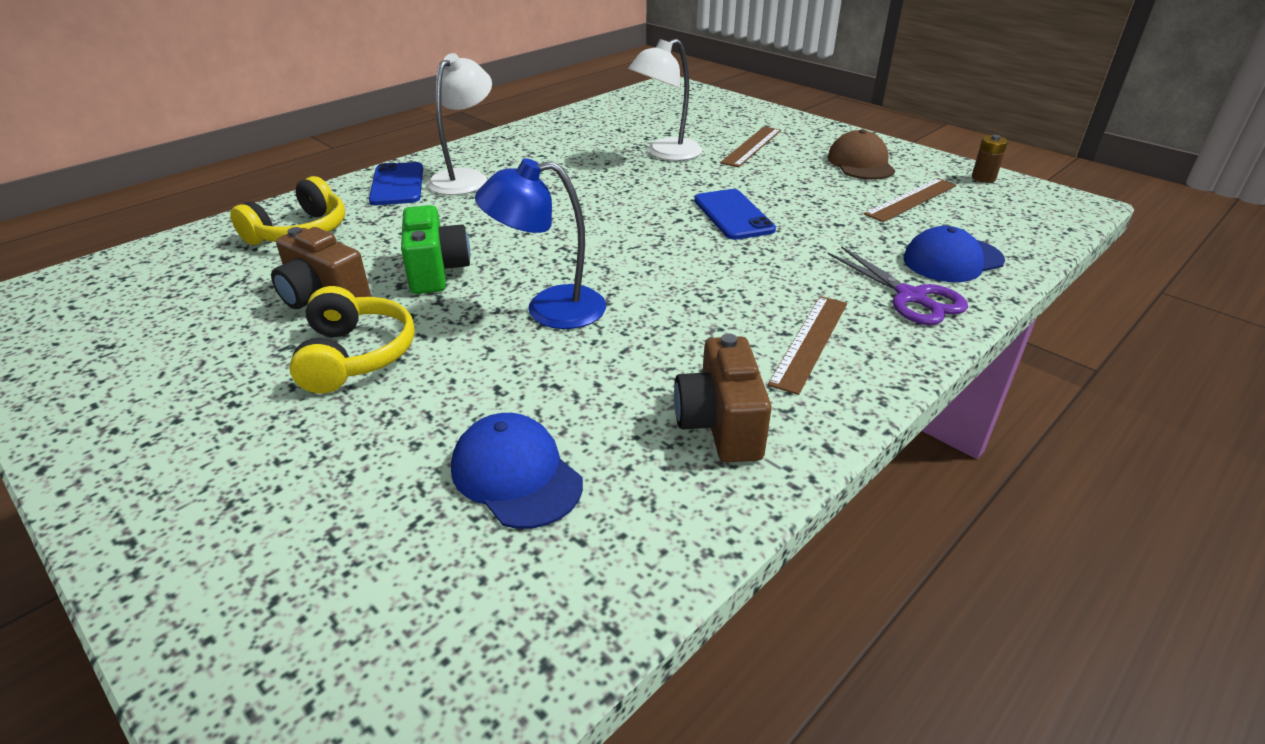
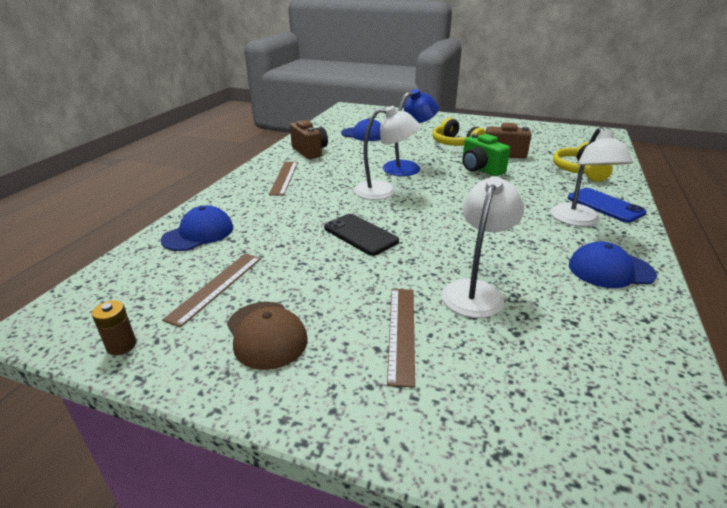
camera: 155 degrees right, 5 degrees down
blue phone [694,189,776,240] -> black phone [324,214,399,256]
purple scissors [828,246,968,325] -> none
none -> white lamp [354,106,420,200]
none -> blue cap [569,242,657,288]

